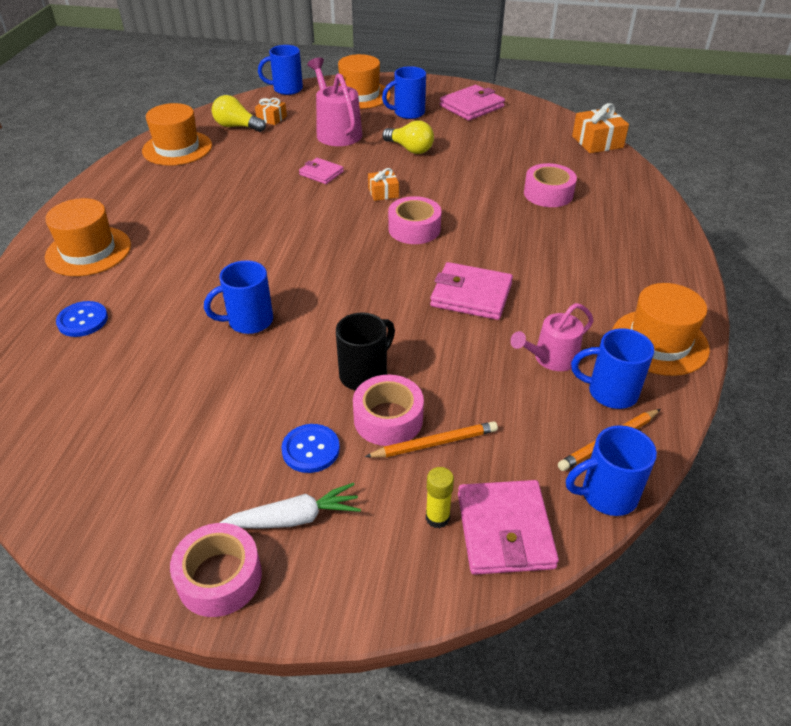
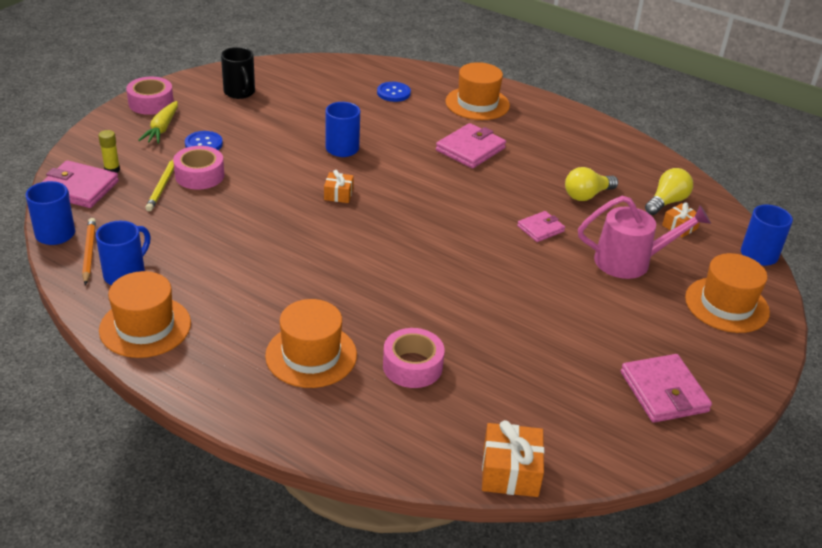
camera: 110 degrees right, 5 degrees down
orange hat [142,103,212,166] -> orange hat moved to [265,299,357,388]
white carrot [219,483,361,529] -> yellow carrot [138,101,178,144]
black mug [336,313,395,391] -> black mug moved to [221,47,255,99]
orange pencil [365,421,498,458] -> yellow pencil [145,159,174,211]
orange gift [368,168,399,201] -> orange gift moved to [324,170,354,203]
blue mug [382,66,426,119] -> none
yellow light bulb [382,120,434,154] -> yellow light bulb moved to [565,167,618,201]
pink tape [388,196,441,244] -> none
pink wallet [430,262,513,320] -> pink wallet moved to [436,123,506,168]
pink watering can [510,303,594,371] -> none

